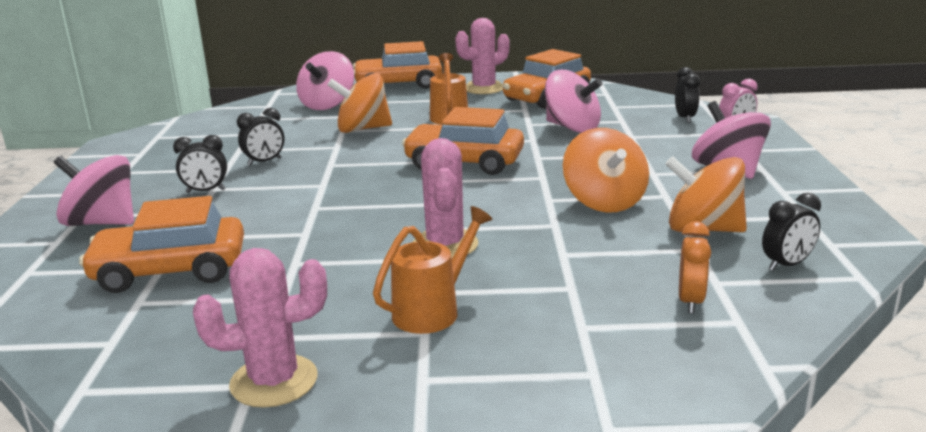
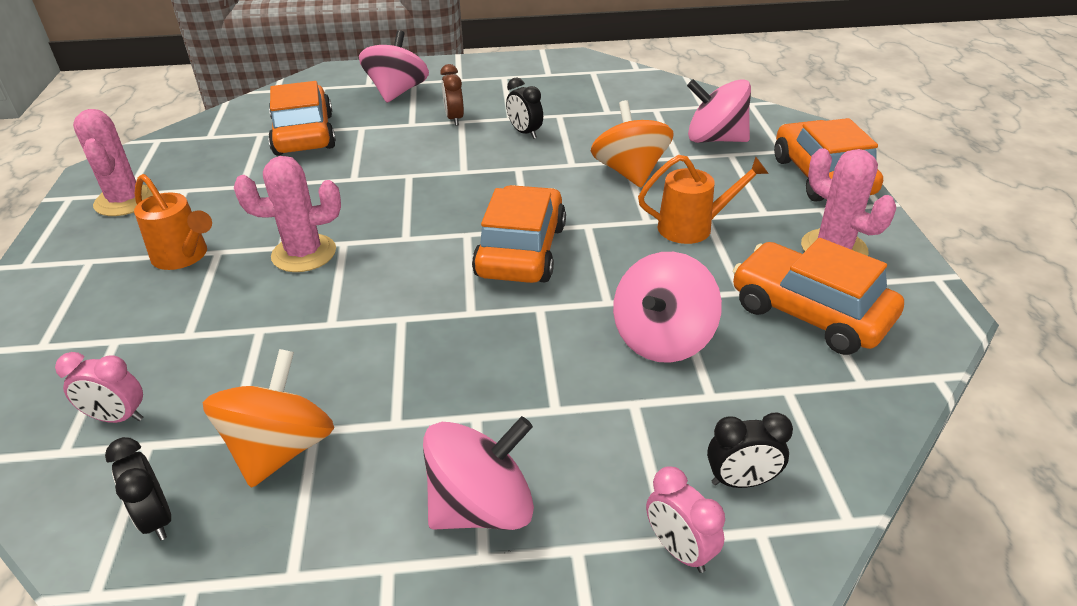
camera: 85 degrees right, 15 degrees up
black clock [173,135,227,193] -> brown clock [440,64,464,126]
orange spinning top [563,128,649,212] -> none
orange clock [679,221,711,314] -> pink clock [55,352,143,423]

